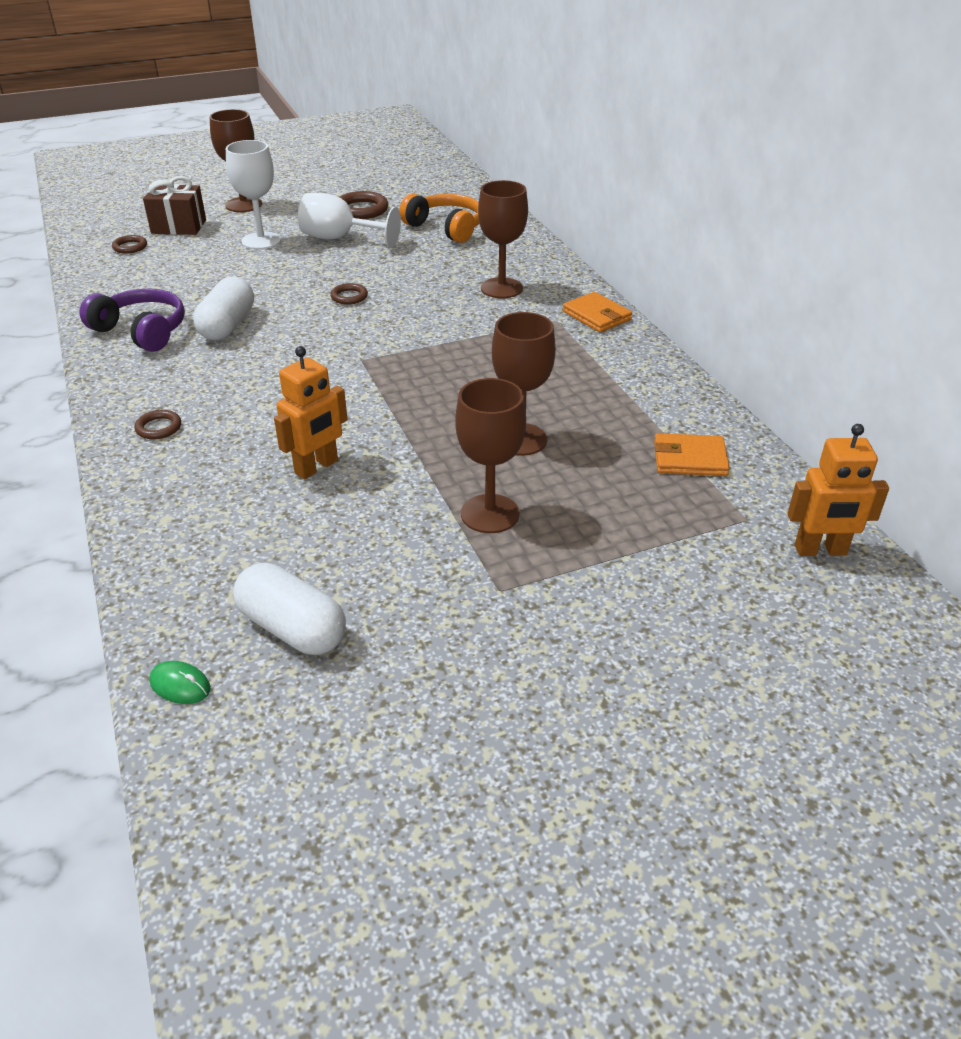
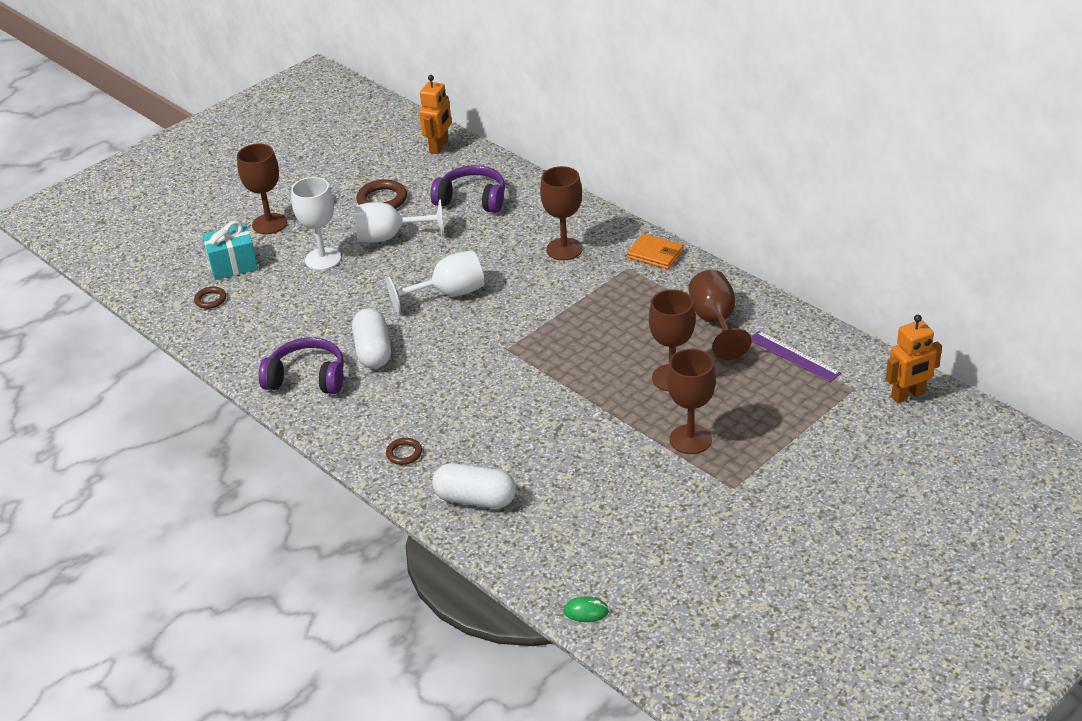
camera: 20 degrees left, 0 degrees up
brown gift [143,176,206,235] -> turquoise gift [202,221,258,280]
white capsule [233,563,346,655] -> white capsule moved to [432,463,516,508]
orange robot [274,346,348,480] -> orange robot moved to [419,75,452,154]
brown ring [330,283,368,305] -> white goblet [386,250,484,313]
orange headphones [399,193,480,243] -> purple headphones [430,165,505,213]
orange wallet [654,433,730,476] -> purple ruler [751,331,841,382]
none -> brown goblet [689,270,752,360]

